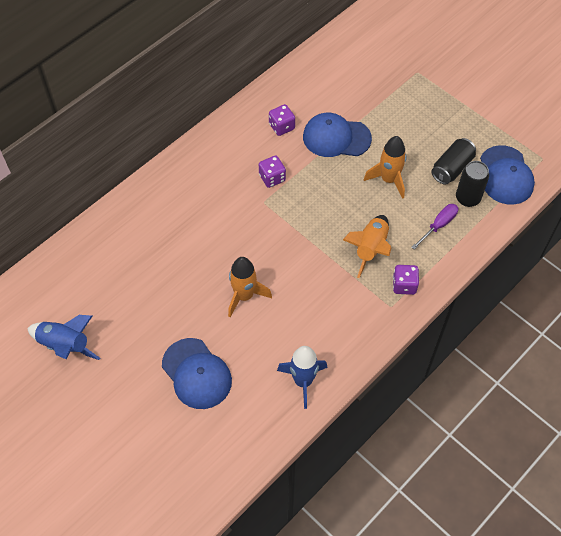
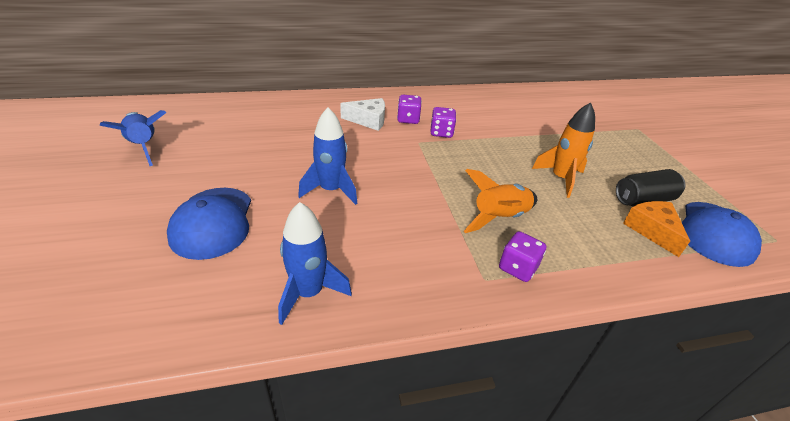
camera: 30 degrees right, 20 degrees down
orange rocket [228,257,272,317] -> blue rocket [298,107,357,205]
purple dice [269,104,295,136] -> purple dice moved to [397,95,422,124]
blue cap [303,113,372,157] -> none
purple screwdriver [411,204,458,250] -> none
black can [456,161,489,207] -> orange cheese [623,201,690,257]
none -> white cheese [340,98,385,131]

